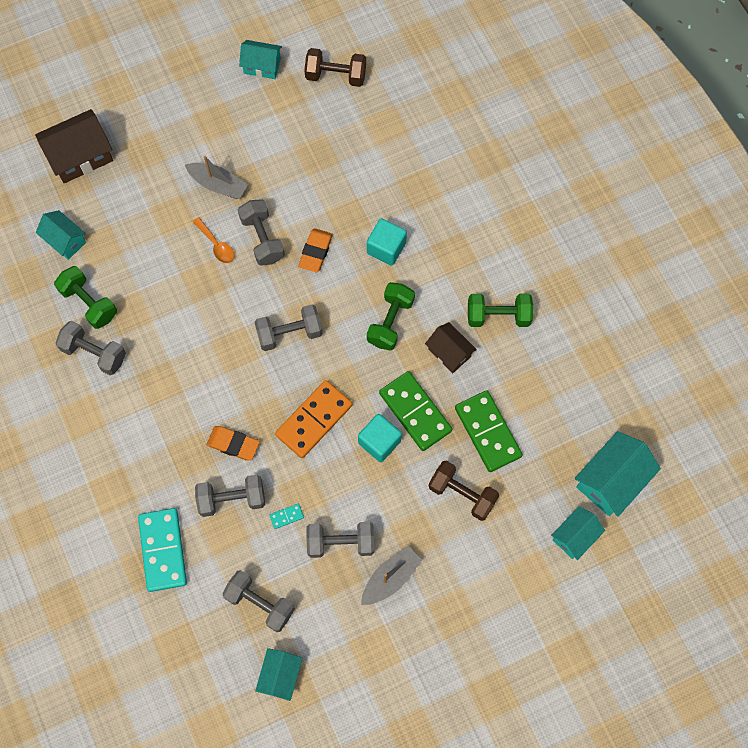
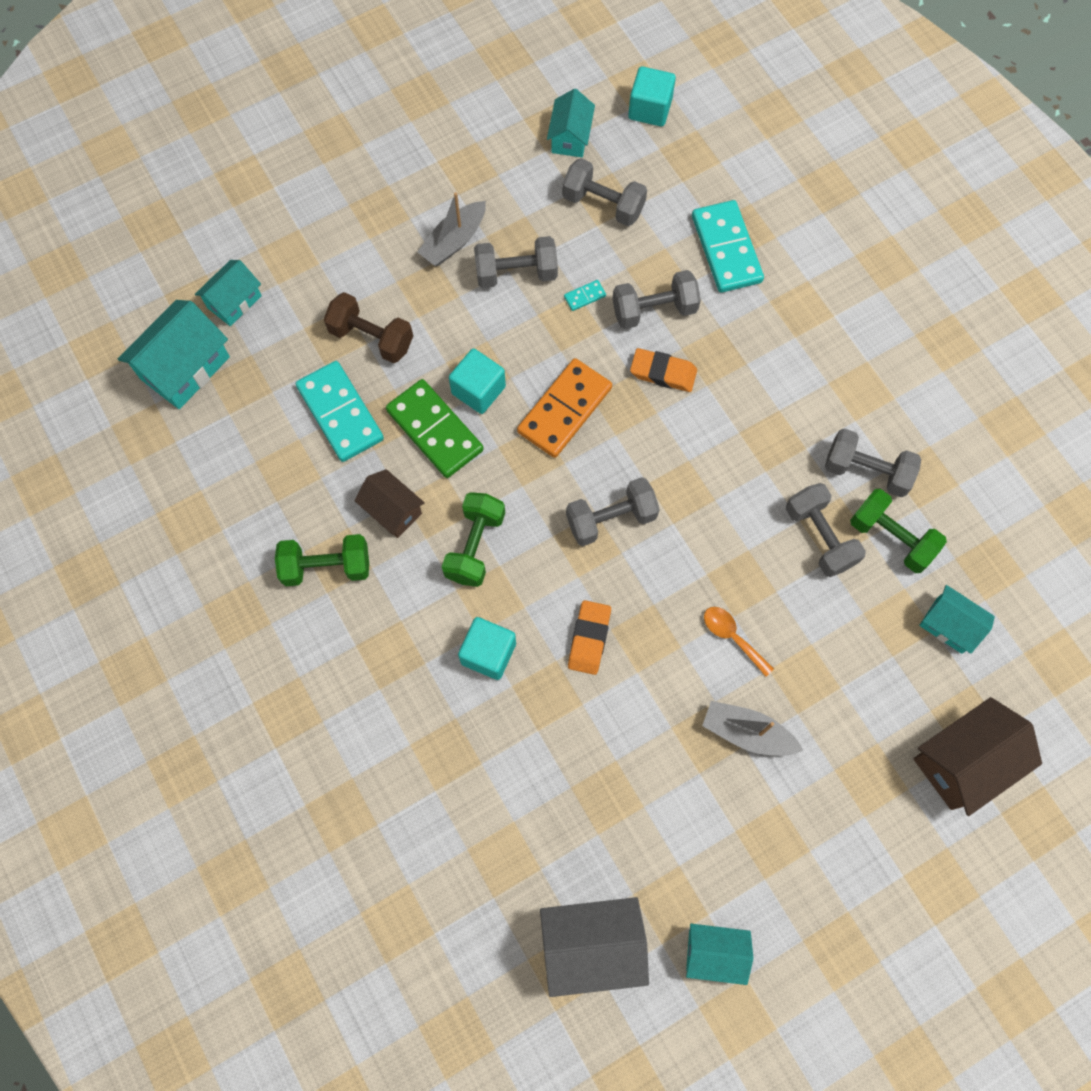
camera: 175 degrees right, 0 degrees up
grey dumbbell [238,199,285,266] -> grey dumbbell moved to [786,483,866,577]
brown dumbbell [304,48,366,87] -> grey house [540,897,649,997]
green domino [455,390,523,472] -> turquoise domino [296,361,384,462]
none -> turquoise cube [628,66,676,127]

